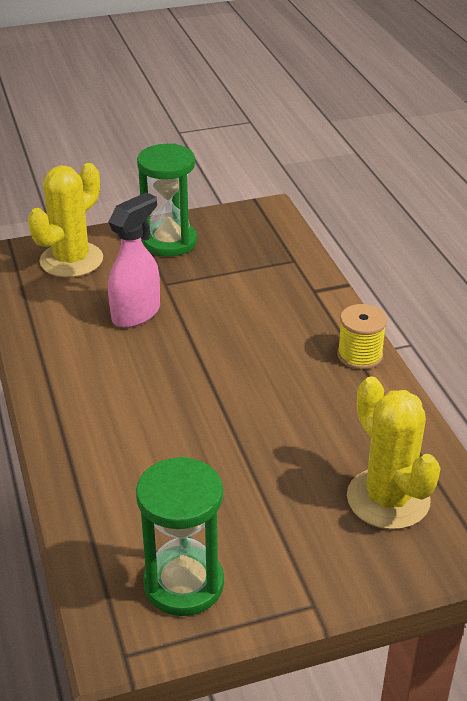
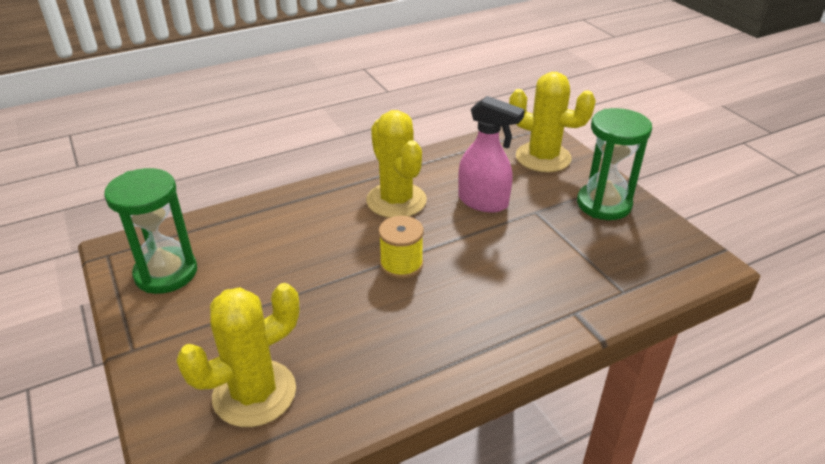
camera: 80 degrees right, 0 degrees up
yellow spool [337,304,387,370] -> yellow spool moved to [379,216,424,279]
none -> yellow cactus [366,110,427,218]

